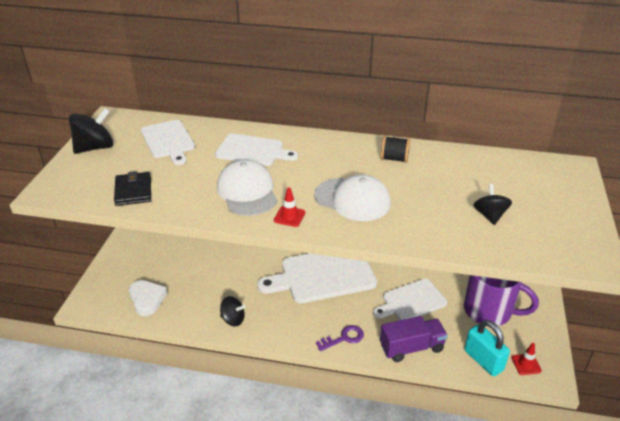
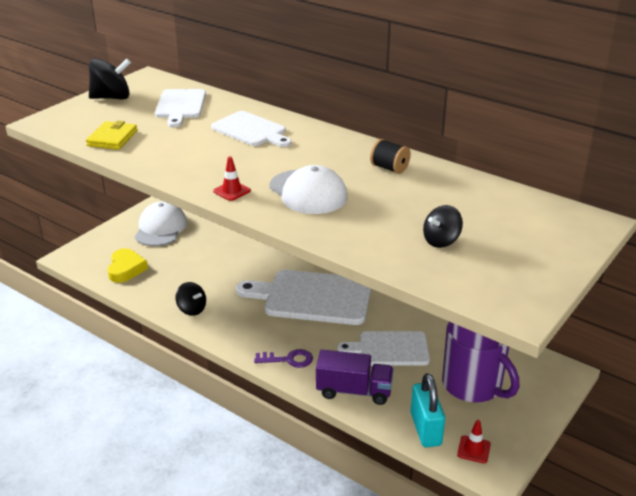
camera: 25 degrees right, 5 degrees down
black wallet [114,171,151,206] -> yellow wallet [86,121,137,150]
white heart [129,280,167,316] -> yellow heart [107,248,148,283]
white cap [217,160,277,216] -> white cap moved to [135,201,187,246]
black spinning top [474,184,512,225] -> black spinning top turned 150 degrees counterclockwise [423,205,463,248]

